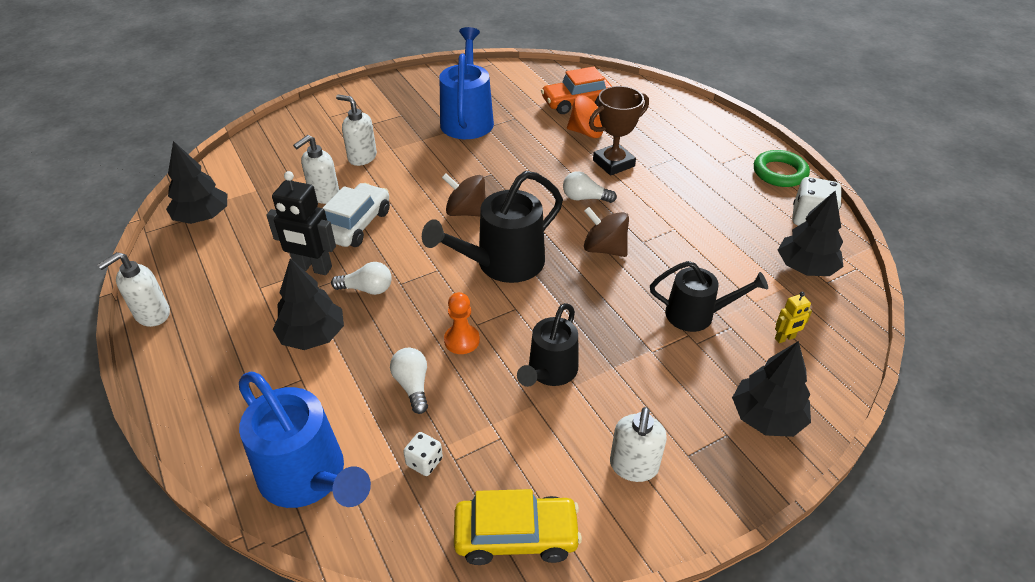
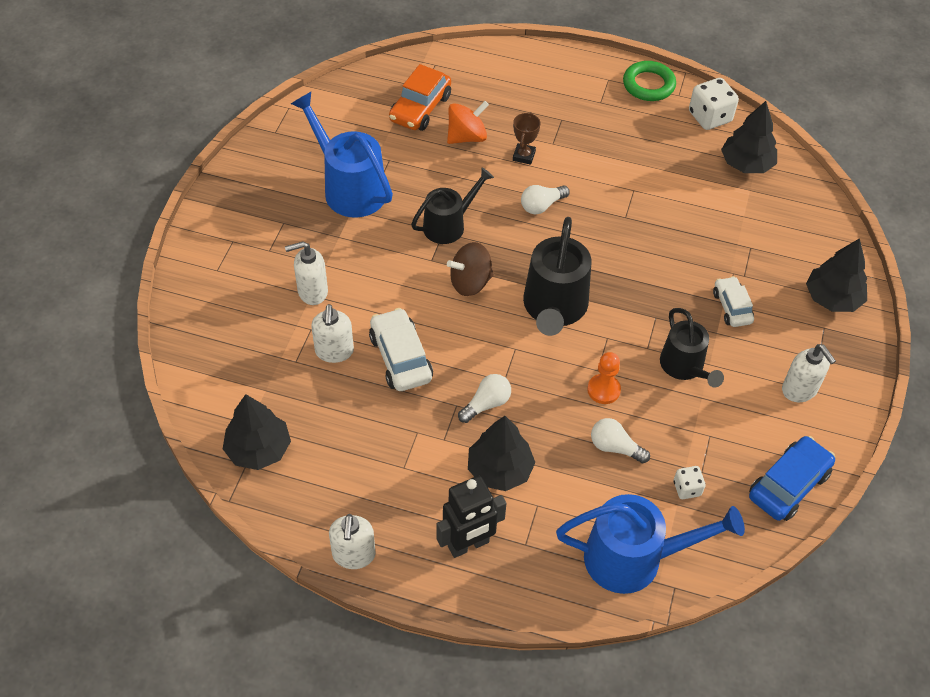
camera: 45 degrees left, 10 degrees up
black robot [266,171,336,275] -> black robot moved to [437,476,507,558]
yellow car [454,489,582,565] -> blue car [749,436,835,521]
brown spinning top [584,207,629,257] -> none
brown trophy [589,86,649,176] -> brown trophy [513,112,541,165], size x0.60
black watering can [650,261,768,332] -> black watering can moved to [411,167,494,244]
yellow robot [775,292,812,343] -> none
none -> white car [713,276,754,327]

